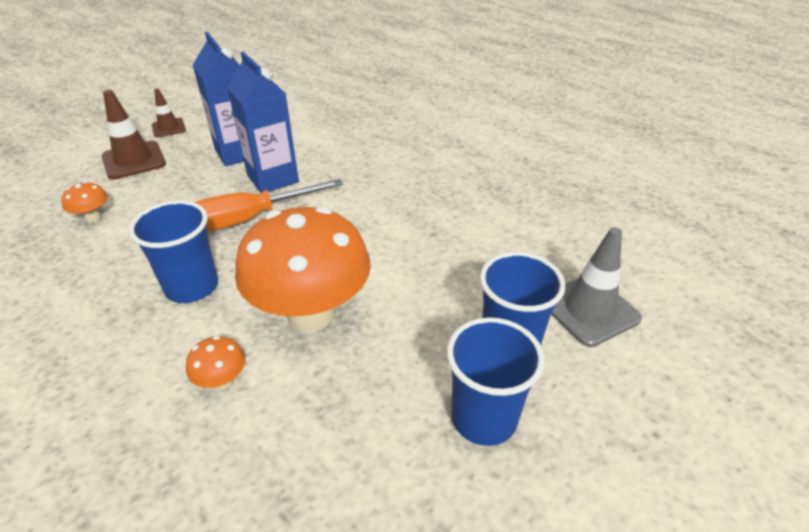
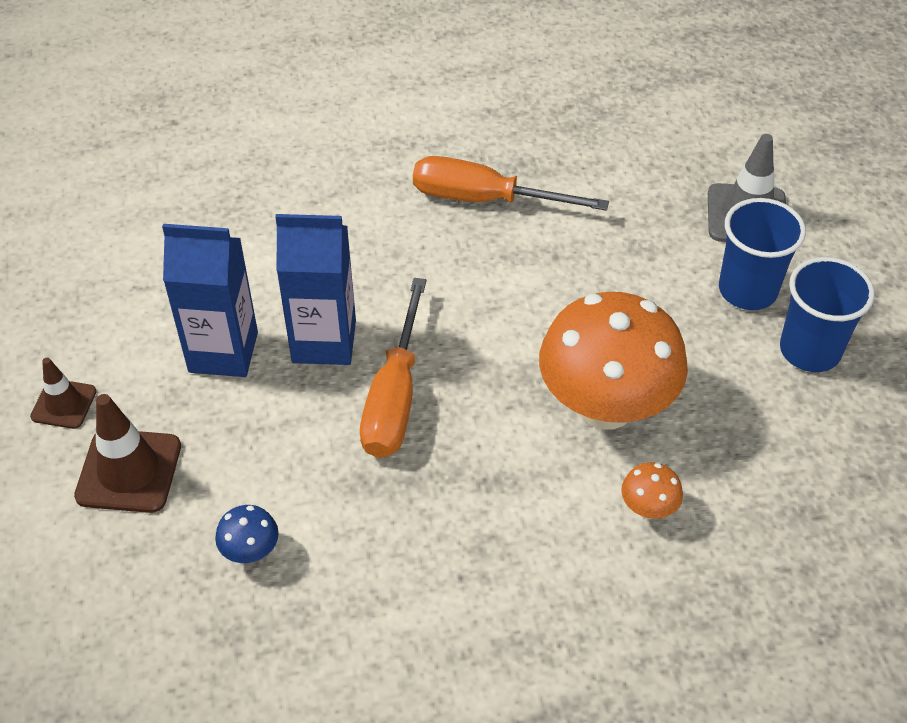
camera: 55 degrees left, 10 degrees up
orange mushroom [61,181,108,223] -> blue mushroom [215,505,279,563]
blue cup [129,200,218,303] -> none
none -> orange screwdriver [413,156,609,211]

